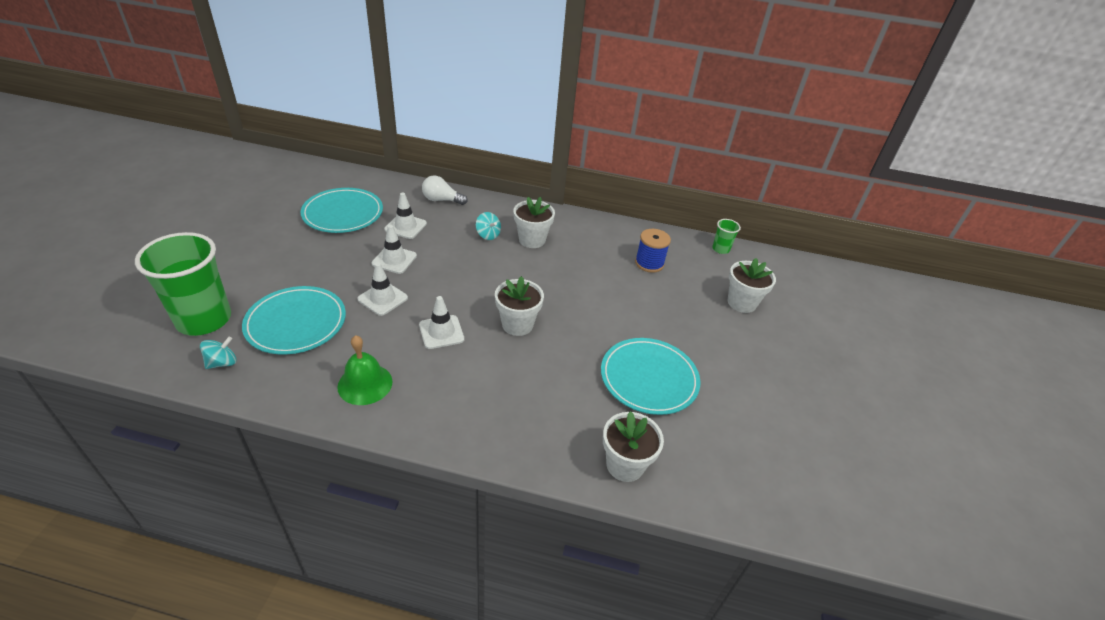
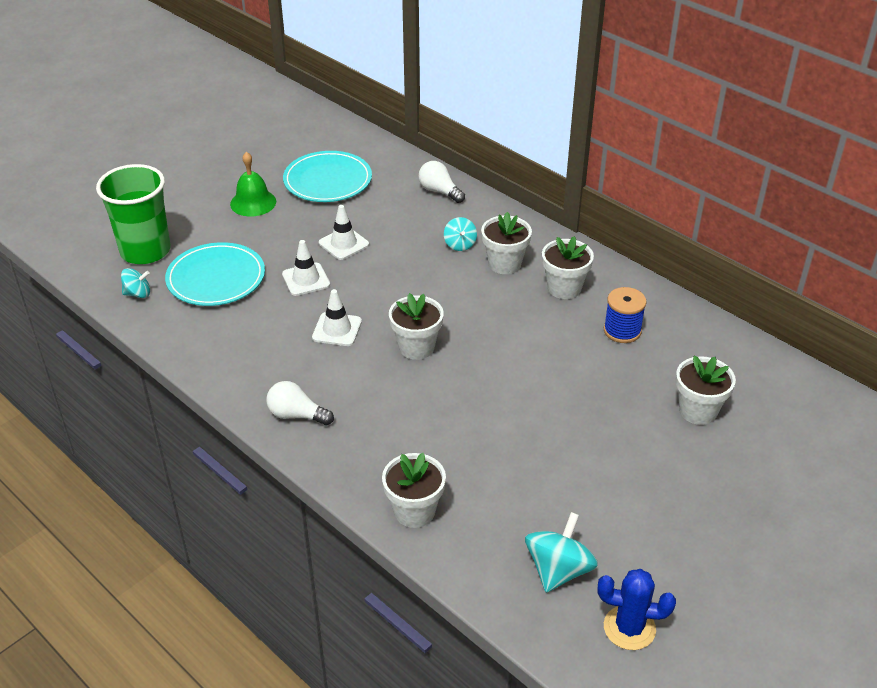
camera: 35 degrees right, 0 degrees up
green bell [337,335,392,405] -> green bell moved to [230,152,276,216]
white traffic cone [384,192,427,239] -> none
turquoise plate [601,338,700,415] -> none
green cup [712,219,741,254] -> none
none -> white light bulb [266,381,334,425]
none -> turquoise spinning top [525,512,598,593]
none -> white flower pot [542,236,594,299]
none -> blue cactus [598,569,676,650]

